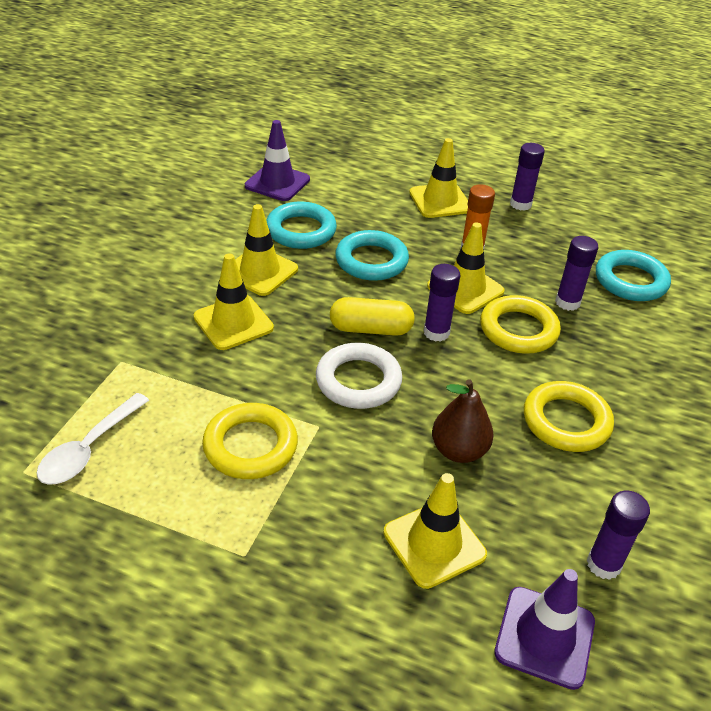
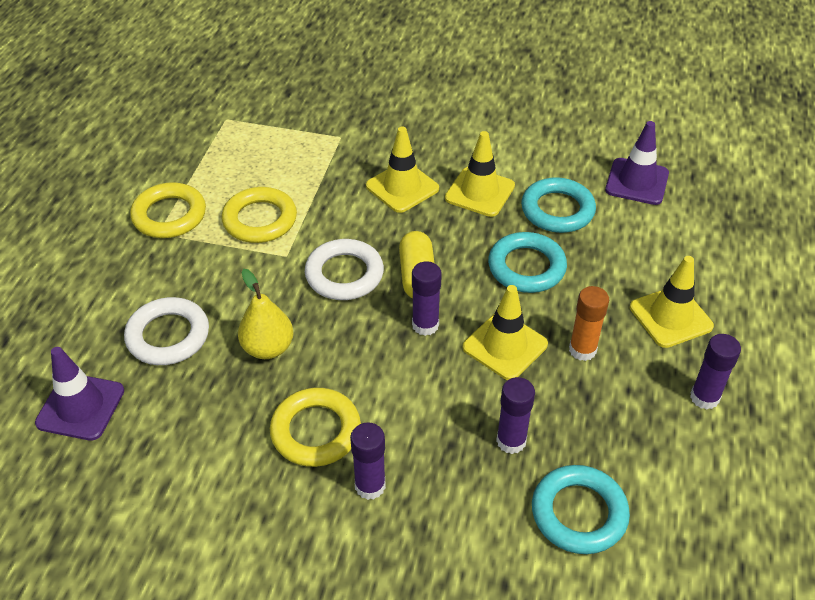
camera: 85 degrees right, 5 degrees up
white spoon [37,393,149,485] -> none
yellow traffic cone [383,473,487,589] -> white ring [124,297,209,365]
brown pear [432,379,494,463] -> yellow pear [238,269,293,359]
yellow ring [480,295,561,354] -> yellow ring moved to [130,182,206,238]
purple glue stick [587,490,650,580] -> purple glue stick moved to [350,422,386,500]

